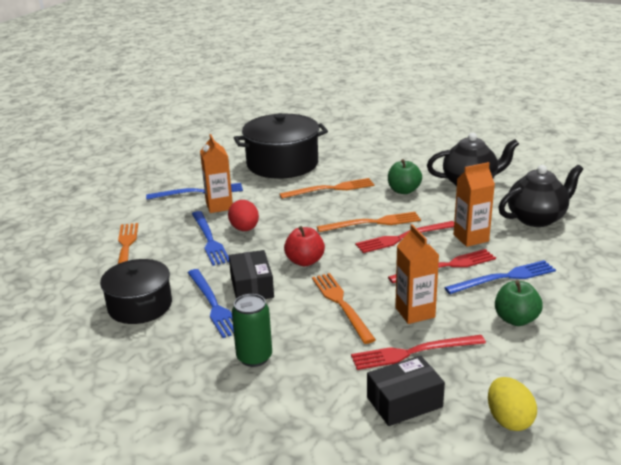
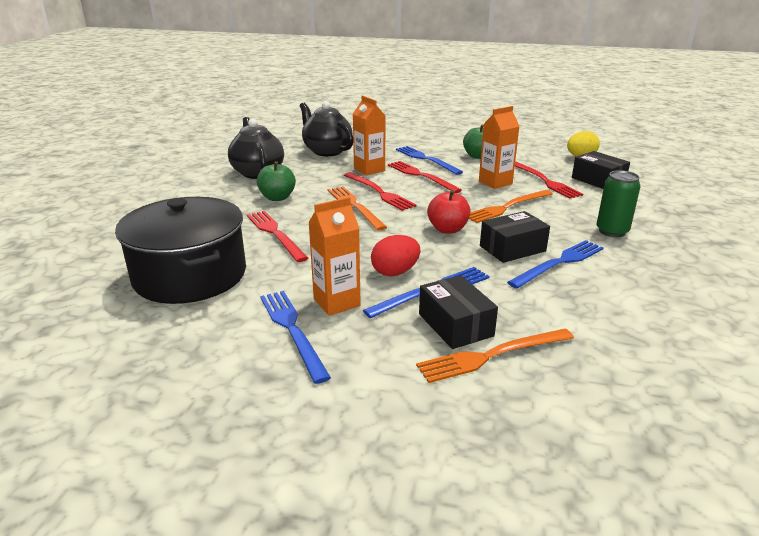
camera: 105 degrees left, 0 degrees up
black pot [100,259,172,324] -> none
orange fork [279,178,374,199] -> red fork [247,211,308,262]
none -> black box [419,275,498,349]

